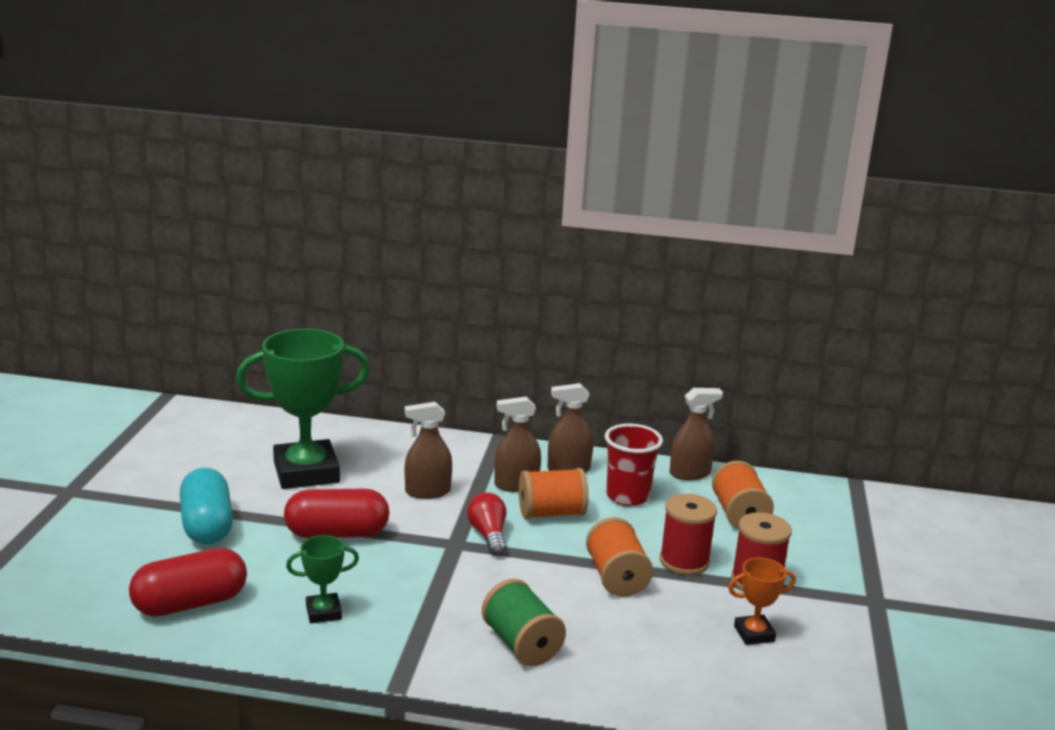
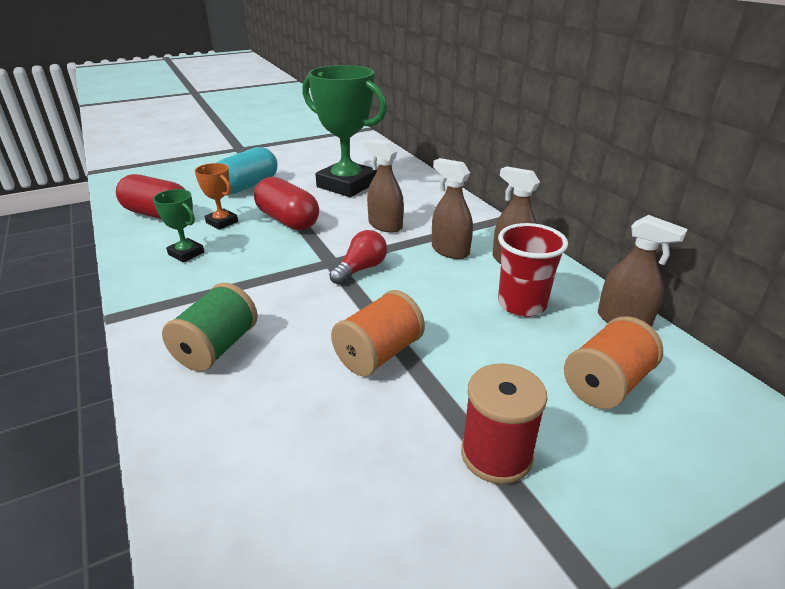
camera: 55 degrees right, 10 degrees up
orange spool [519,468,588,519] -> none
red spool [660,494,717,575] -> none
orange trophy [728,557,796,645] -> orange trophy moved to [195,163,238,230]

